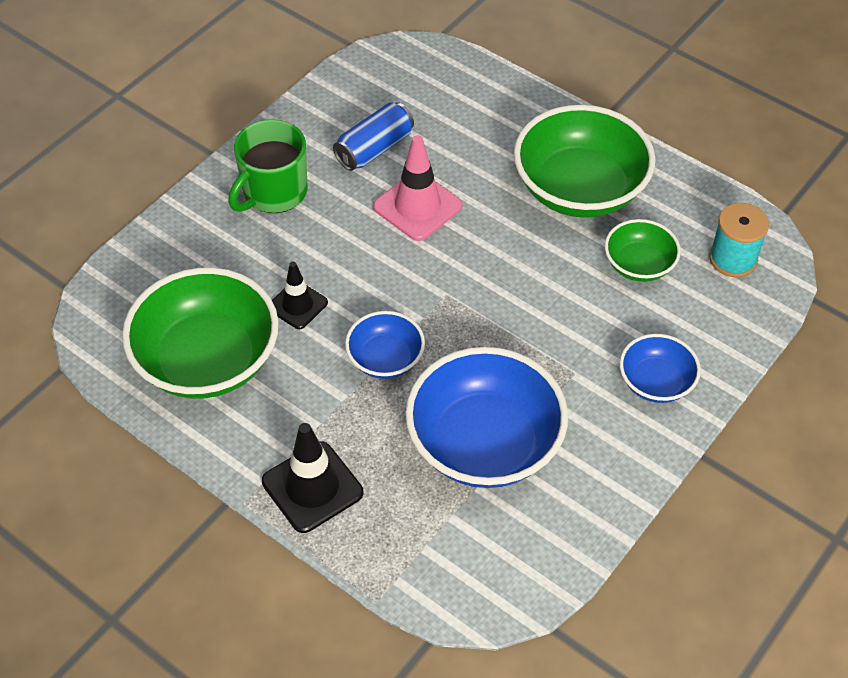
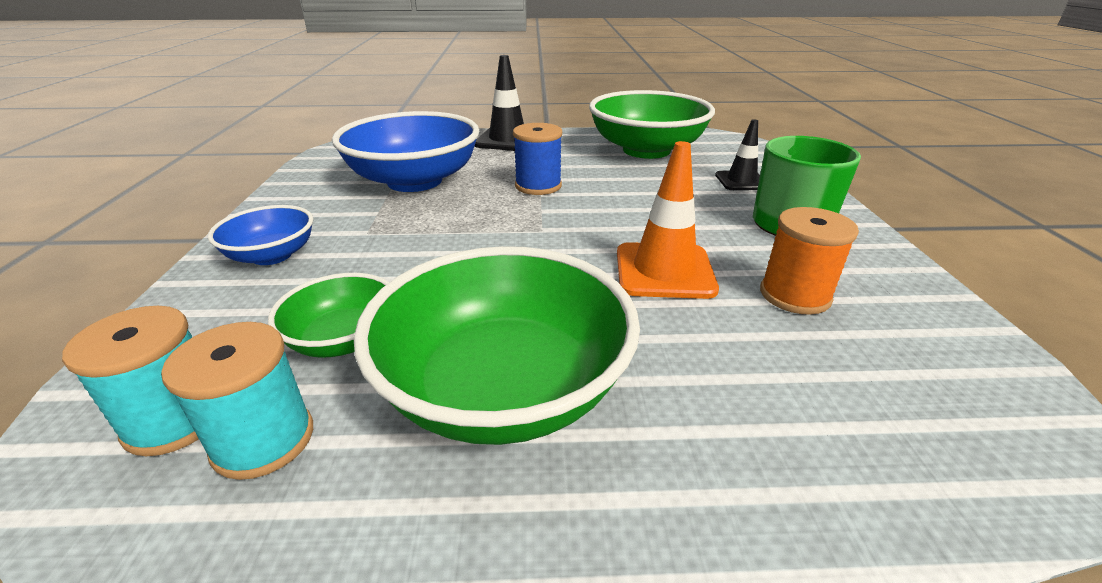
camera: 140 degrees right, 20 degrees down
black traffic cone [272,262,328,329] -> black traffic cone moved to [715,119,760,190]
blue can [333,102,414,171] -> orange spool [760,207,859,315]
blue bowl [345,311,425,379] -> blue spool [513,123,562,195]
pink traffic cone [373,135,463,241] -> orange traffic cone [617,141,719,299]
none -> turquoise spool [161,322,313,480]

